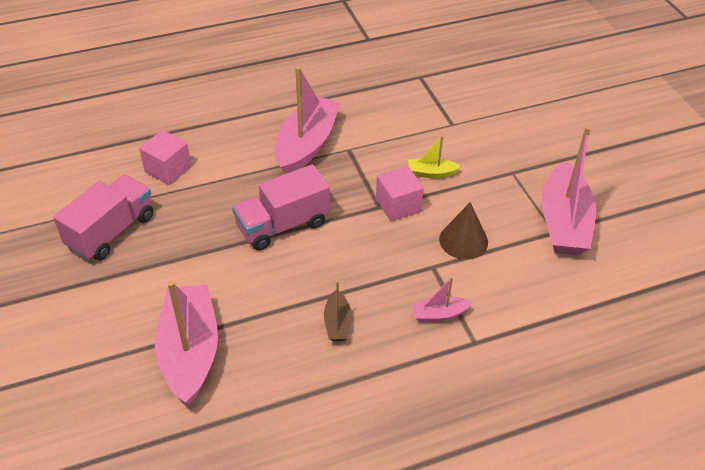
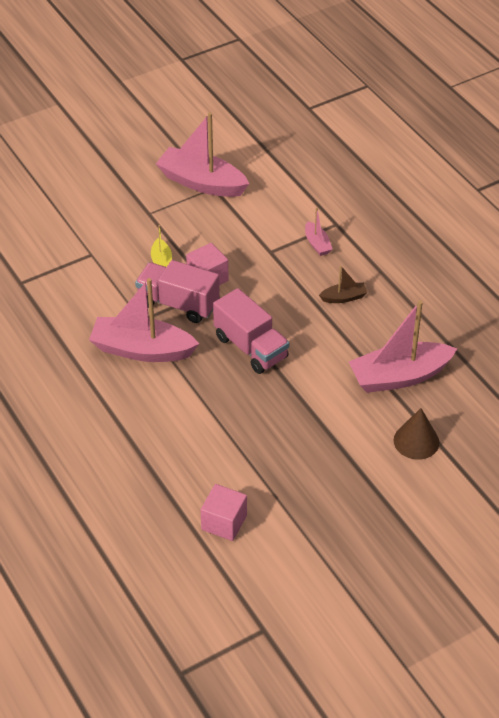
camera: 100 degrees left, 0 degrees up
pink truck [53,175,154,260] -> pink truck moved to [135,260,220,323]
pink cube [139,130,191,185] -> pink cube moved to [201,484,247,541]
brown cone [439,202,488,260] -> brown cone moved to [393,408,439,460]
pink boat [541,126,596,255] -> pink boat turned 150 degrees counterclockwise [156,112,249,197]

